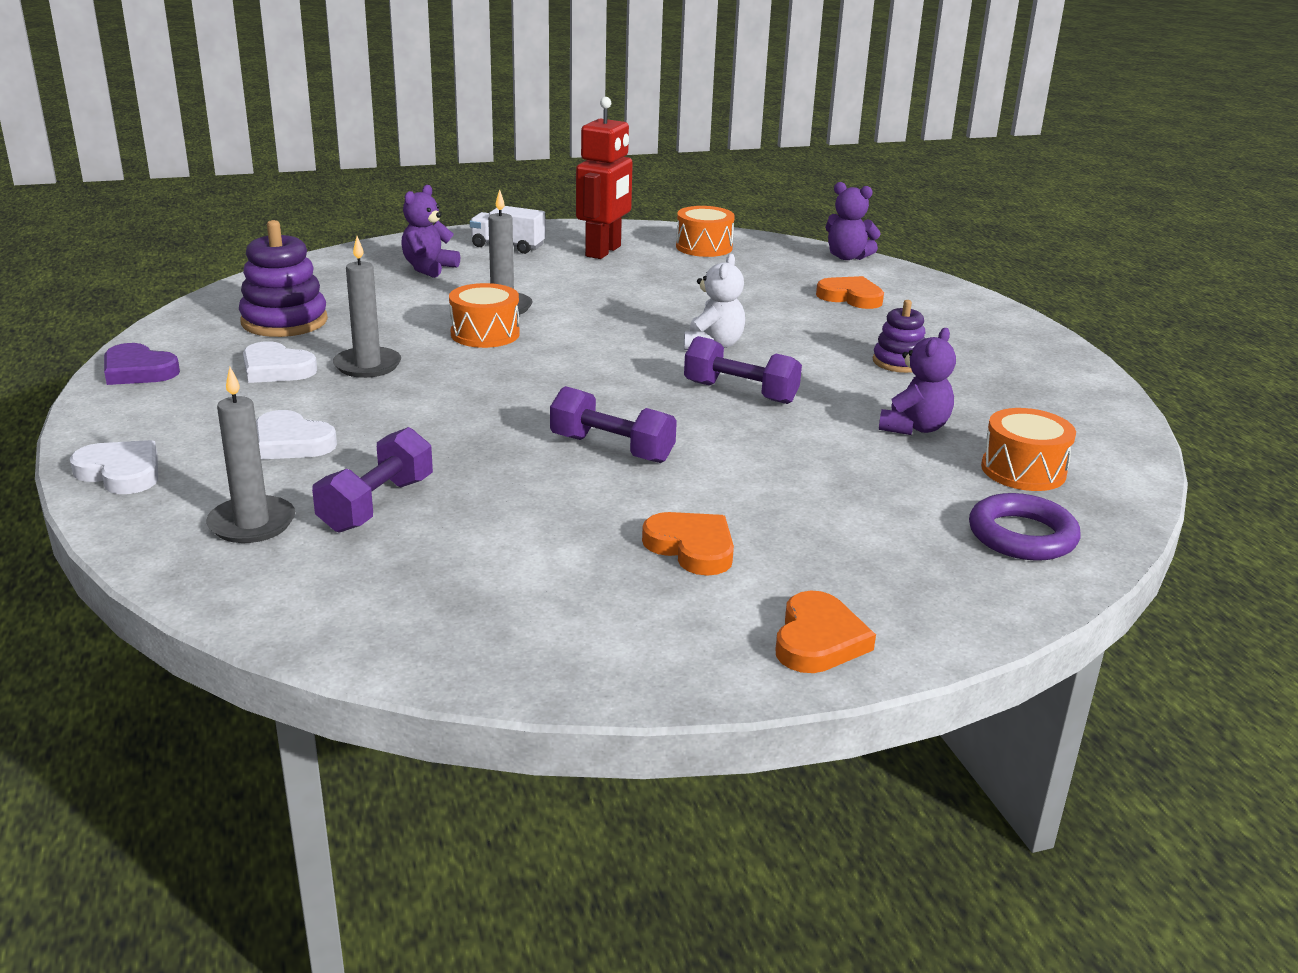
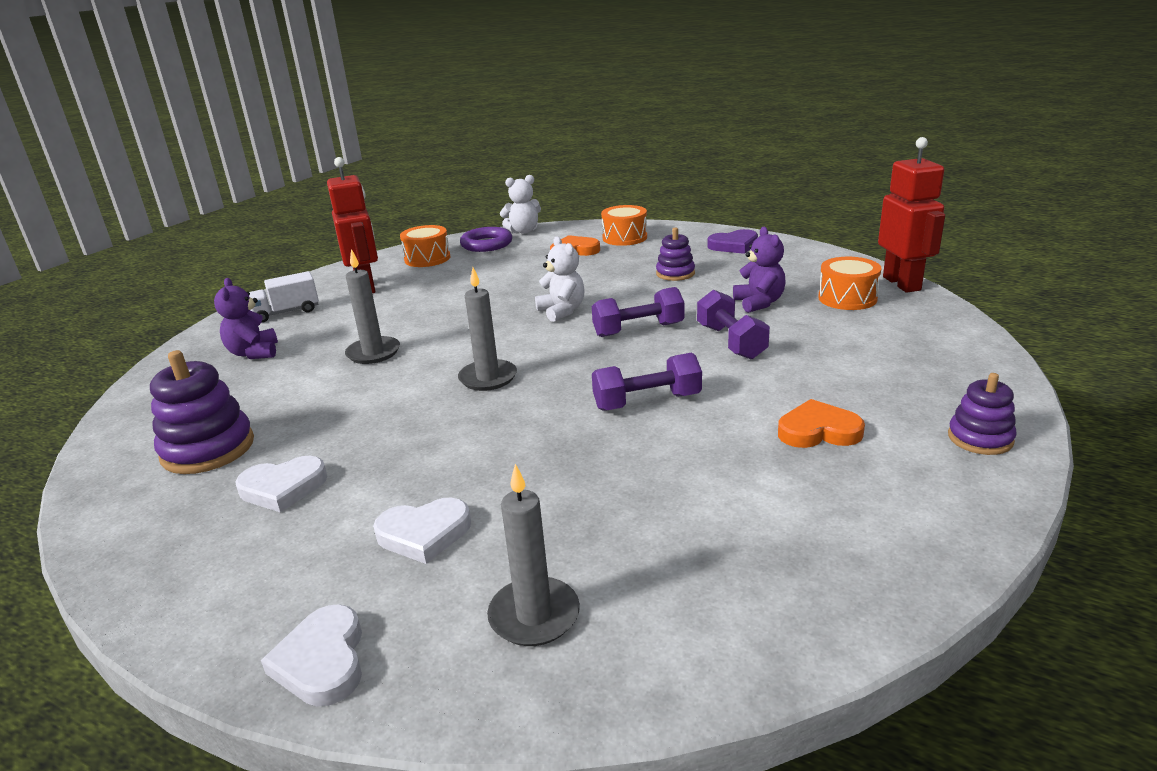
camera: 40 degrees left, 0 degrees up
white heart [70,440,158,494] -> white heart turned 90 degrees counterclockwise [261,604,362,706]
purple heart [104,343,180,385] -> purple heart moved to [707,229,758,254]
purple dumbbell [312,427,433,533] -> purple dumbbell moved to [697,290,770,360]
grey candle [333,236,401,378] -> grey candle moved to [458,268,517,391]
orange drum [449,283,520,348] -> orange drum moved to [601,205,647,246]
orange heart [775,591,876,673] -> purple stacking toy [948,373,1016,455]
purple teddy bear [825,182,881,260] -> white teddy bear [500,175,541,234]
purple ring [969,493,1080,561] -> purple ring moved to [460,227,512,252]
none -> red robot [878,137,945,293]

